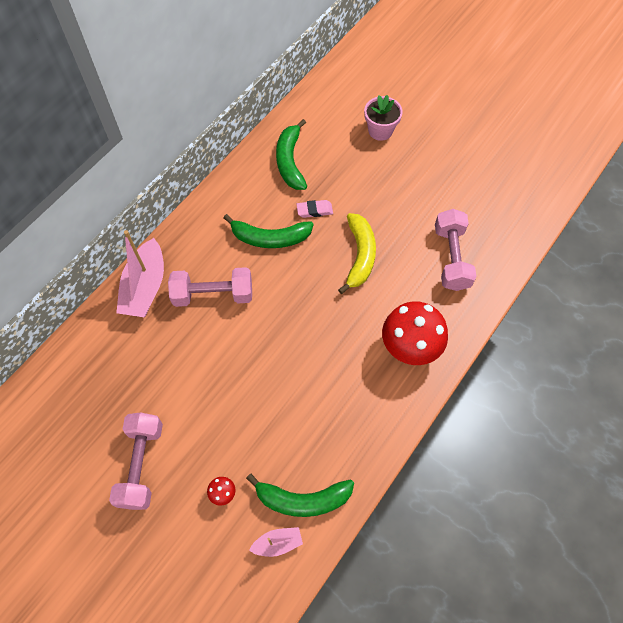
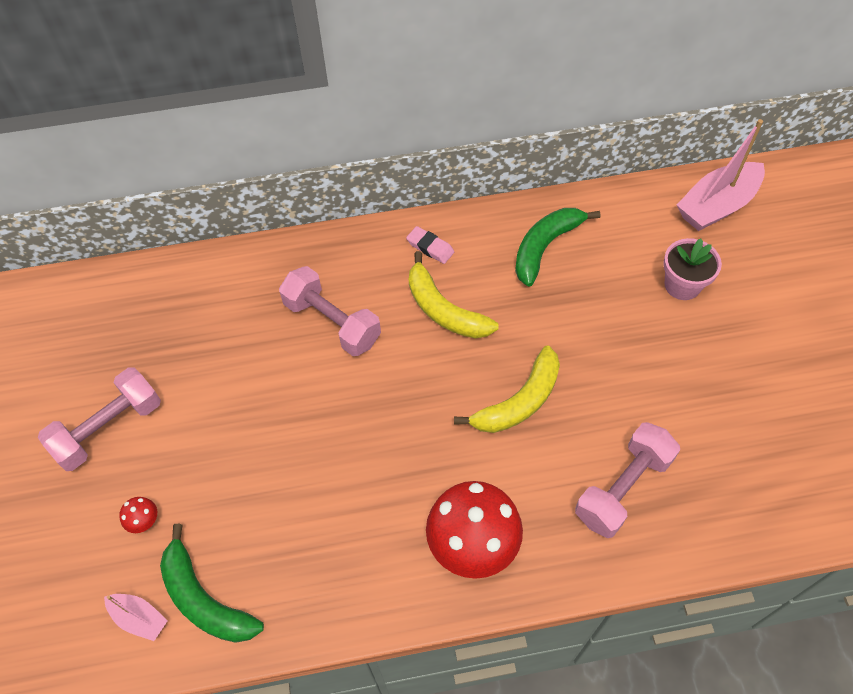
camera: 45 degrees right, 5 degrees down
pink boat [116,230,164,317] -> pink boat moved to [677,119,765,231]
green banana [224,214,314,248] -> yellow banana [409,251,499,338]
pink eraser [296,200,333,218] -> pink eraser moved to [406,226,454,264]

